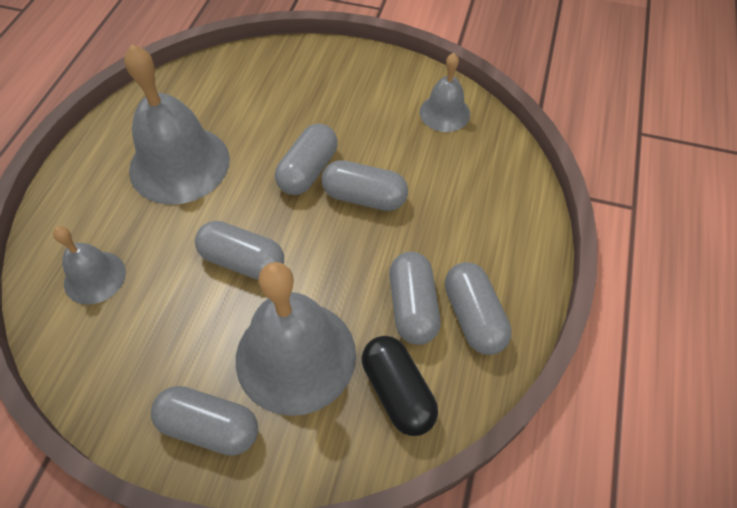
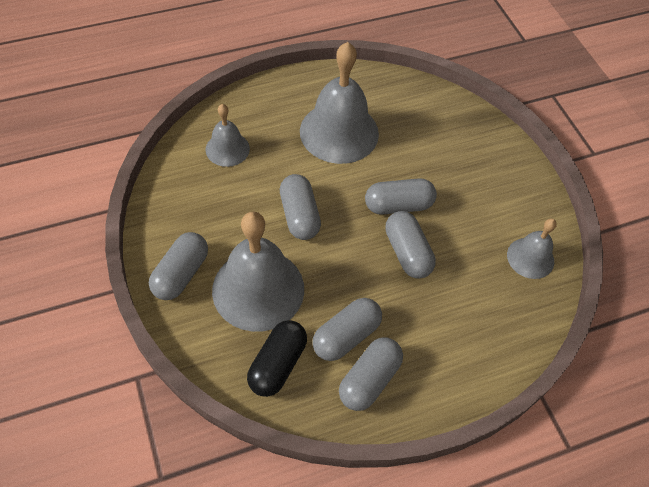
camera: 50 degrees right, 0 degrees up
grey capsule [151,386,258,456] -> grey capsule turned 45 degrees clockwise [149,232,208,300]

